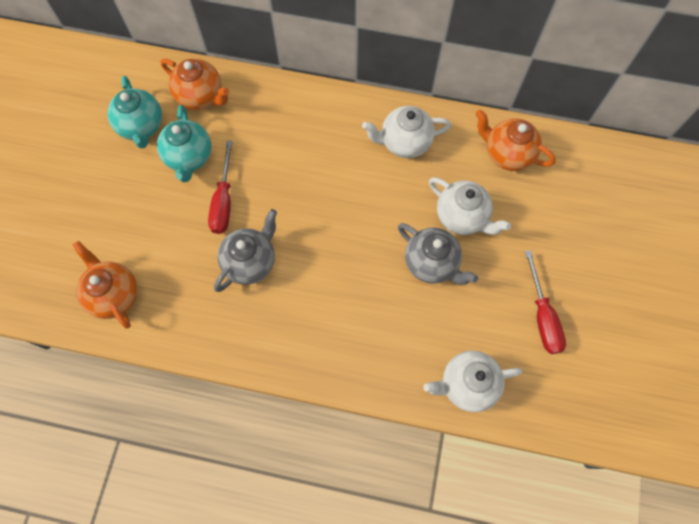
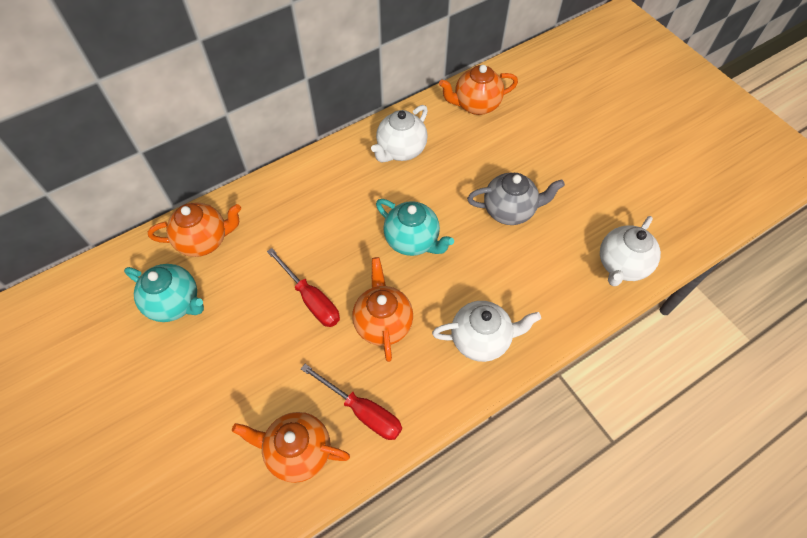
camera: 45 degrees left, 10 degrees down
turquoise teapot [157,105,212,182] -> turquoise teapot moved to [376,199,454,256]
grey teapot [214,209,277,292] -> orange teapot [353,257,413,362]
white teapot [429,177,511,235] -> white teapot moved to [432,301,541,362]
red screwdriver [525,250,566,354] -> red screwdriver moved to [301,364,402,440]

